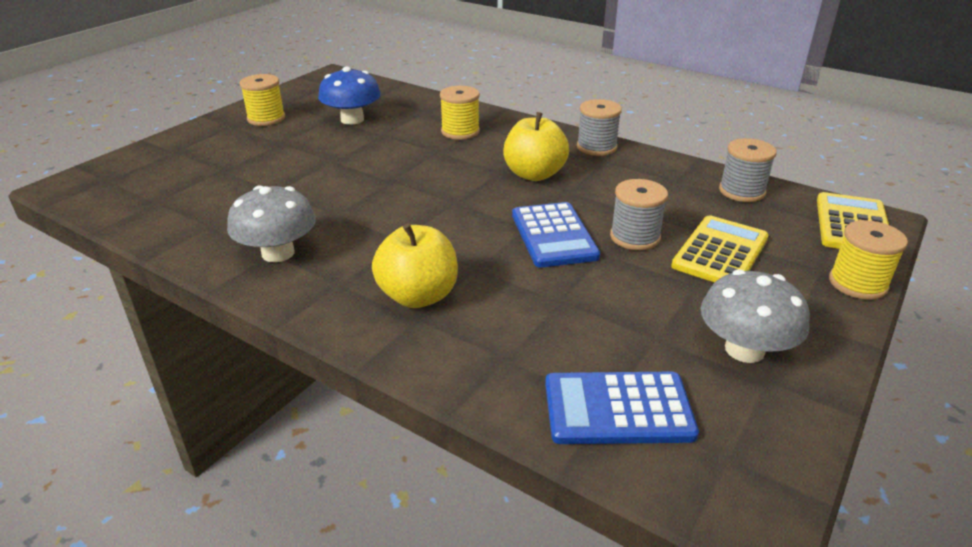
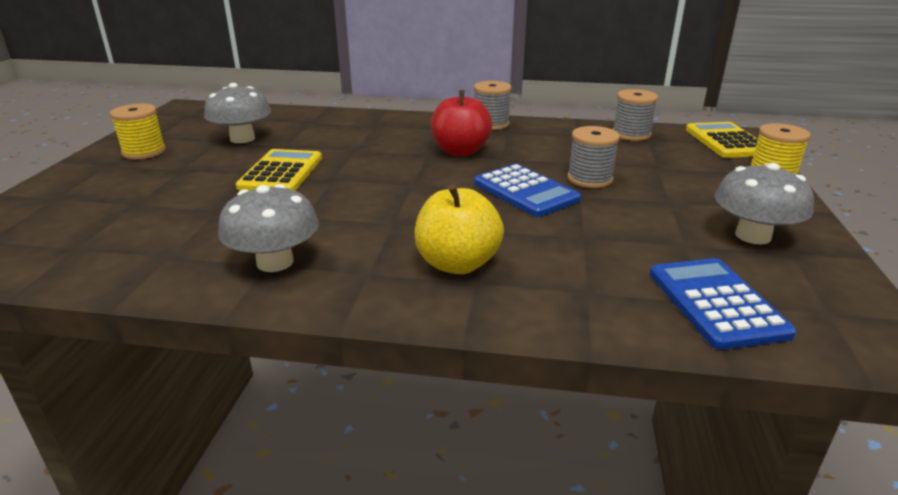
camera: 25 degrees left, 5 degrees down
blue mushroom [318,67,381,125] -> grey mushroom [204,83,271,143]
yellow spool [440,86,480,140] -> none
yellow apple [503,112,569,181] -> red apple [431,90,492,156]
blue calculator [545,372,699,444] -> blue calculator turned 105 degrees clockwise [650,258,797,350]
yellow calculator [671,215,769,282] -> yellow calculator moved to [236,149,322,191]

